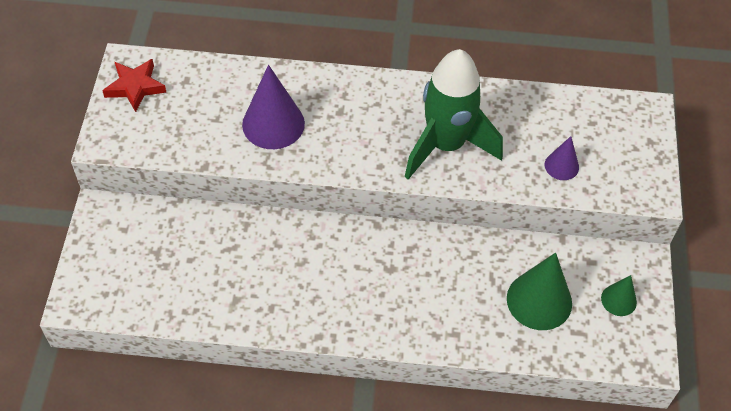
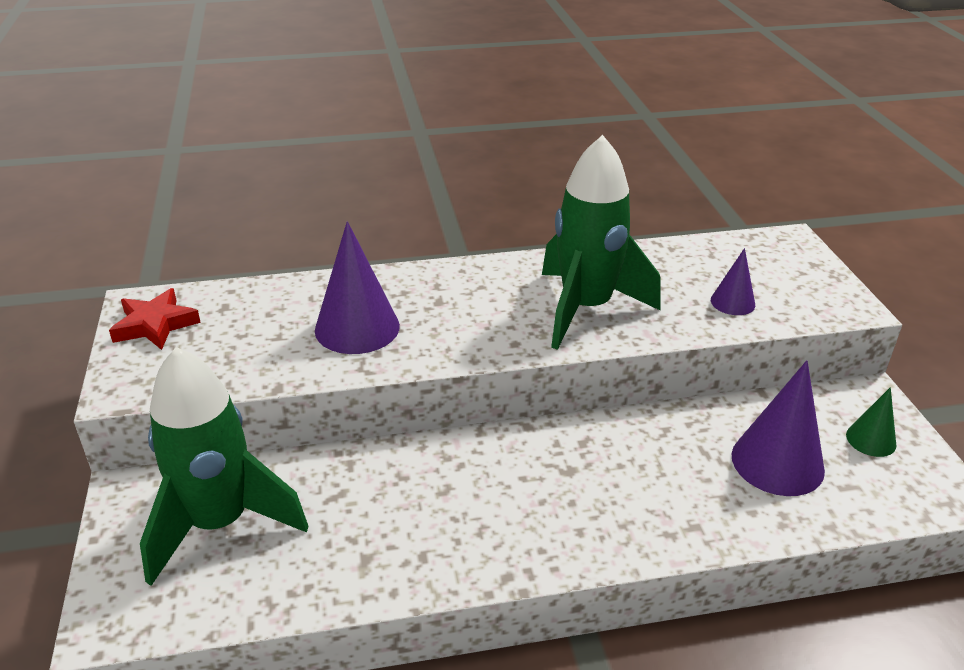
camera: 15 degrees left, 20 degrees down
green cone [507,253,572,330] -> purple cone [732,360,825,496]
none -> green rocket [140,347,309,586]

